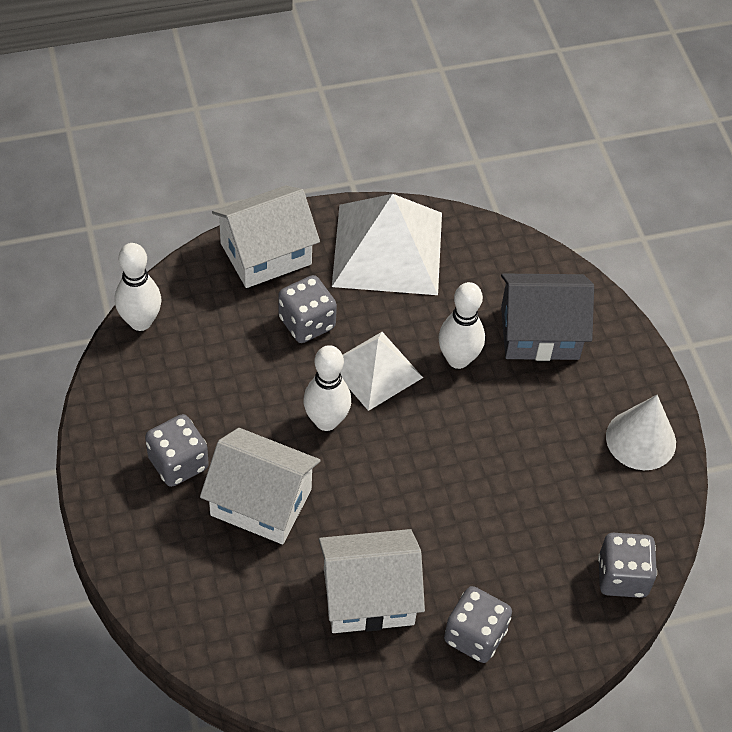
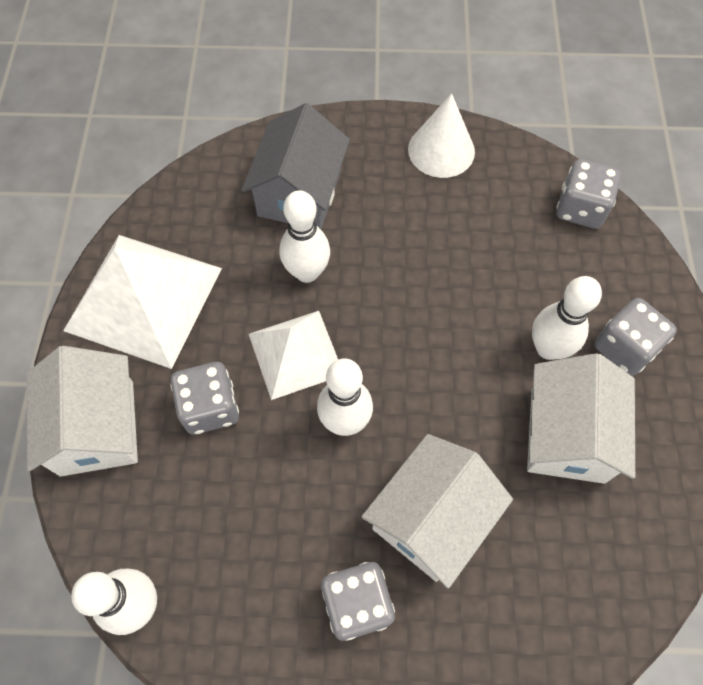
camera: 70 degrees left, 10 degrees up
none -> white bowling pin [532,276,602,360]

